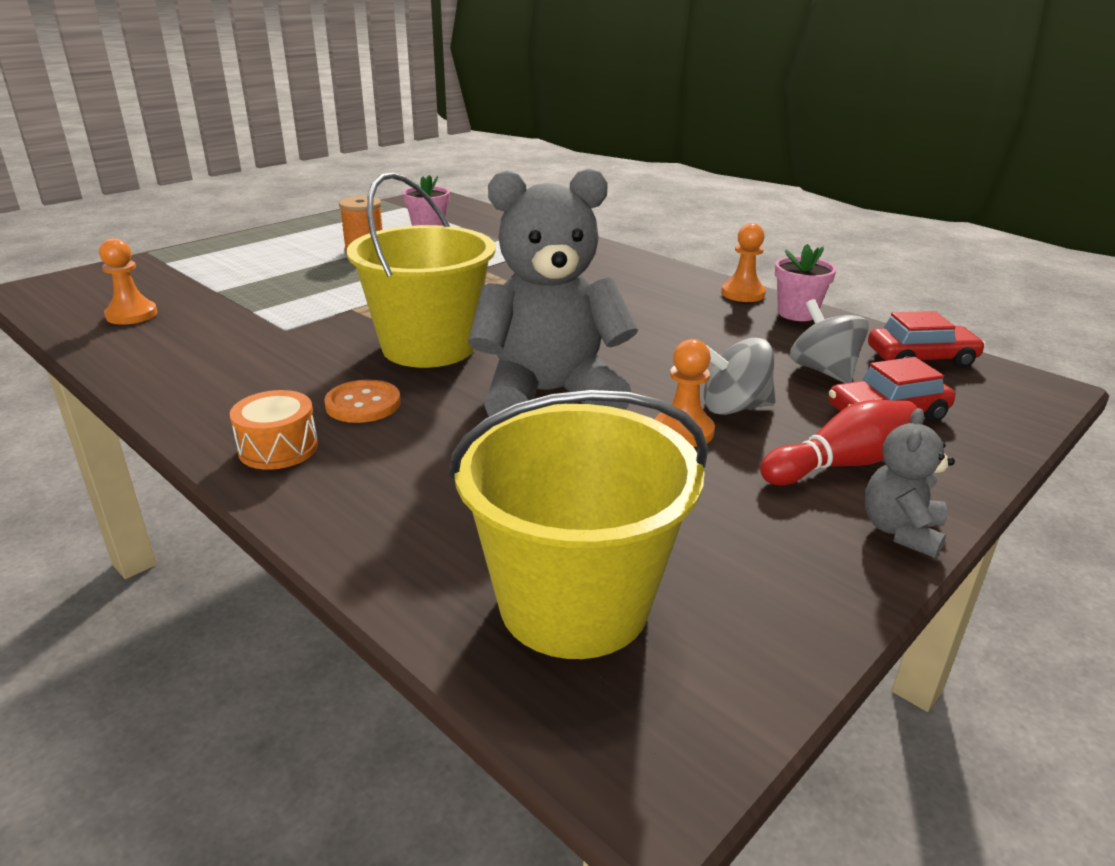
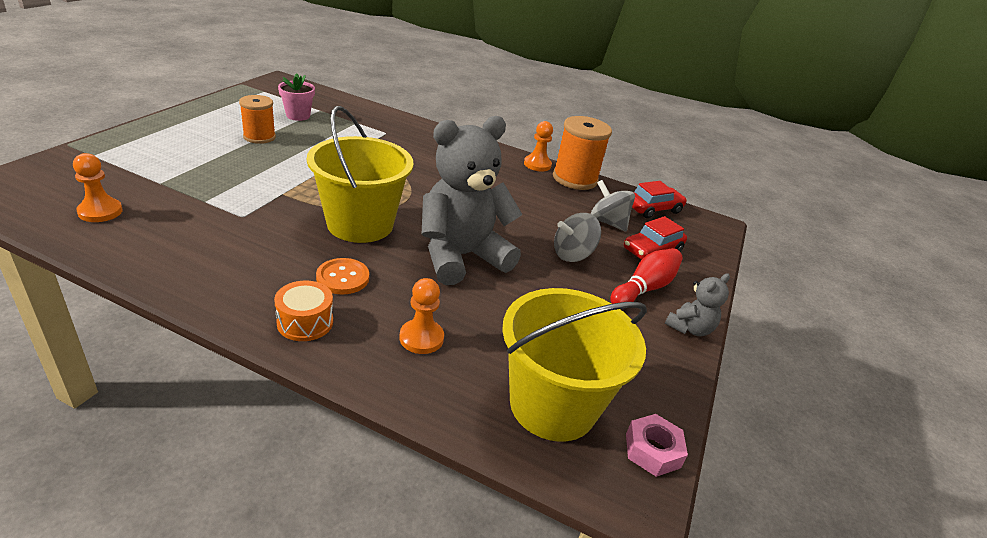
camera: 25 degrees left, 5 degrees up
orange pawn [655,339,715,447] -> orange pawn moved to [400,278,444,354]
pink flower pot [775,244,836,321] -> orange spool [553,116,612,190]
grey teddy bear [864,408,955,558] -> grey teddy bear turned 135 degrees counterclockwise [665,273,730,336]
none -> pink nut [626,414,688,477]

